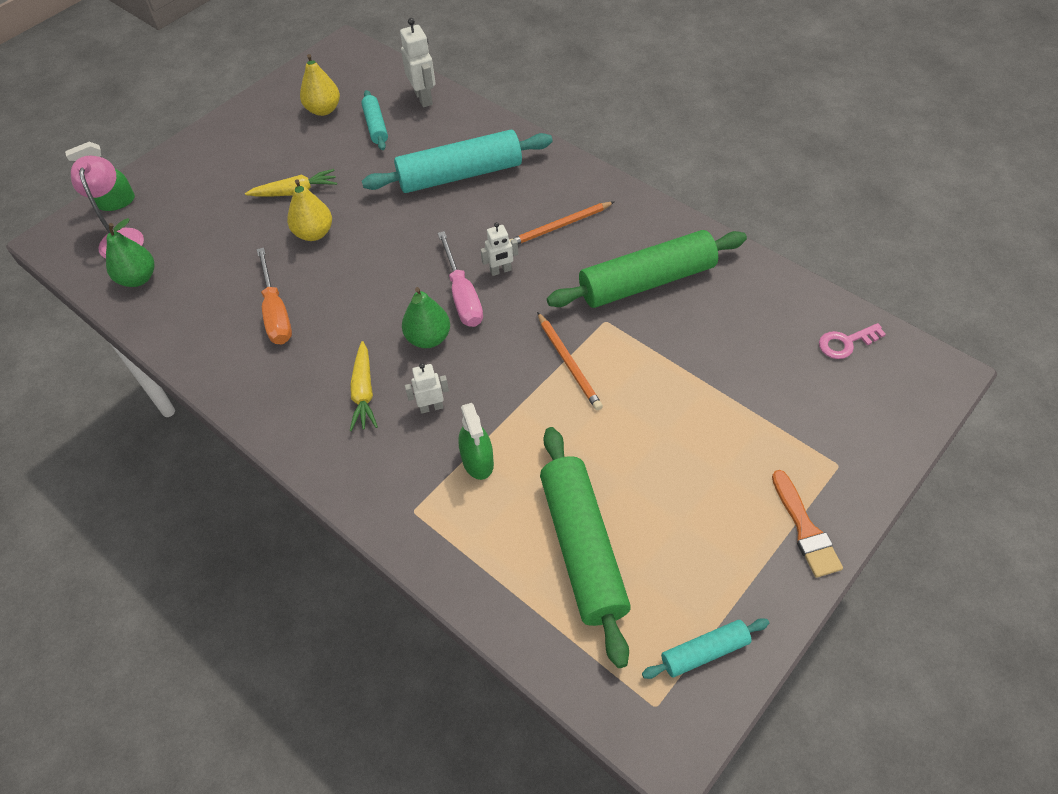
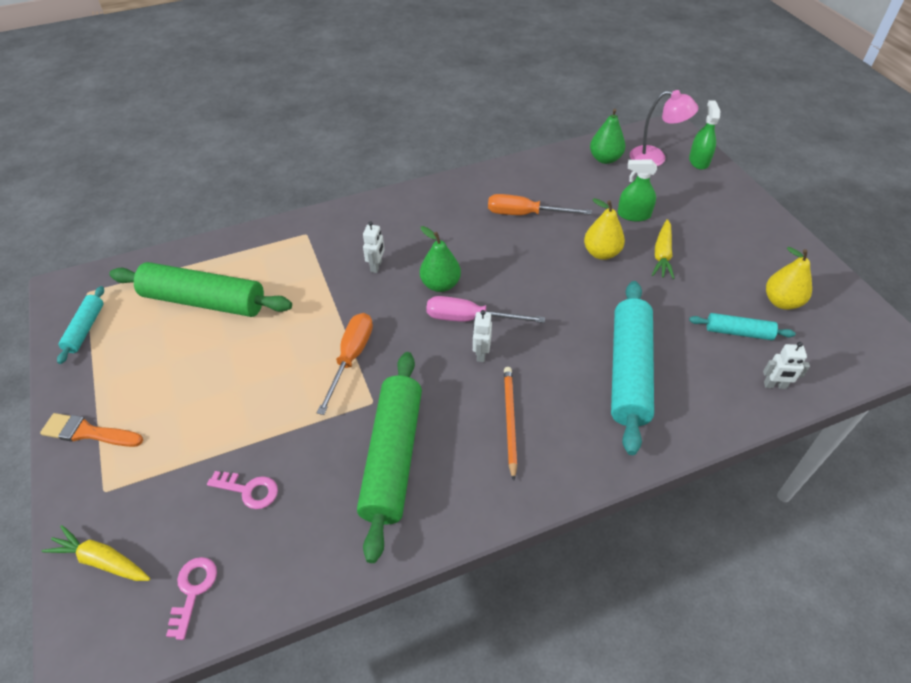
camera: 115 degrees right, 5 degrees down
yellow carrot [350,341,378,431] -> yellow carrot moved to [42,525,150,581]
white robot [400,18,436,107] -> white robot [763,342,810,389], size x0.64
green spray bottle [458,403,494,480] -> green spray bottle moved to [618,160,657,222]
orange pencil [537,312,603,410] -> orange screwdriver [317,313,373,415]
none -> pink key [207,471,278,509]

